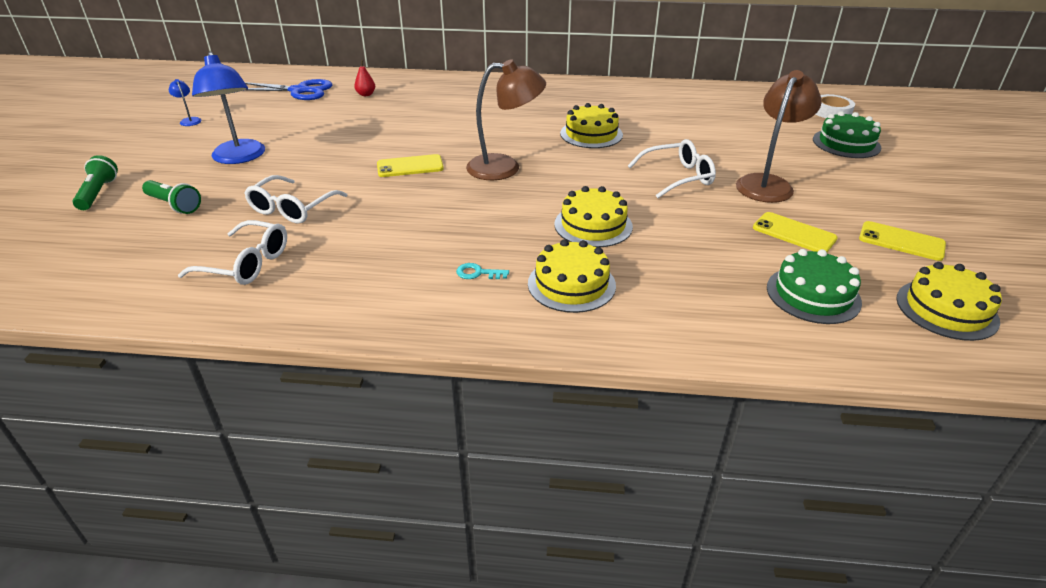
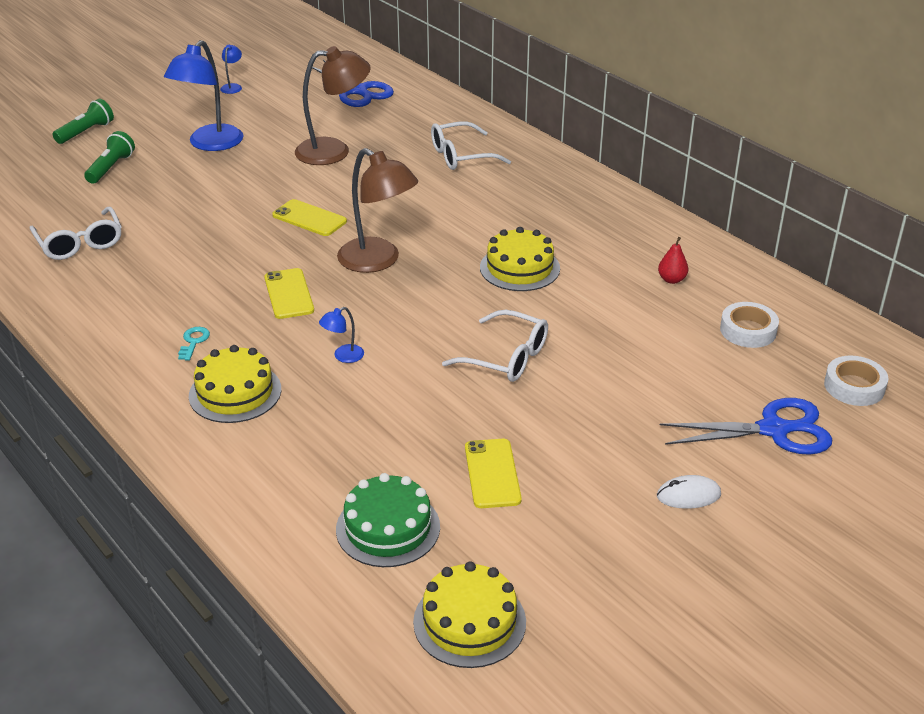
camera: 45 degrees right, 0 degrees up
green flashlight [142,180,201,214] -> green flashlight turned 150 degrees counterclockwise [84,131,135,184]
white glasses [244,175,348,224] -> white glasses moved to [431,121,511,170]
red pear [354,60,375,96] -> red pear moved to [658,237,689,284]
turquoise key [456,263,509,279] -> turquoise key turned 45 degrees clockwise [178,327,210,361]
yellow cake [554,186,633,248] -> blue lamp [319,307,364,363]
brown lamp [736,70,822,203] -> brown lamp moved to [295,46,371,165]
green cake [813,111,882,158] -> blue scissors [660,398,832,455]
yellow phone [859,221,946,261] -> yellow phone moved to [264,268,314,319]
none -> white mouse [657,475,721,509]
none -> white tape [720,302,779,348]

